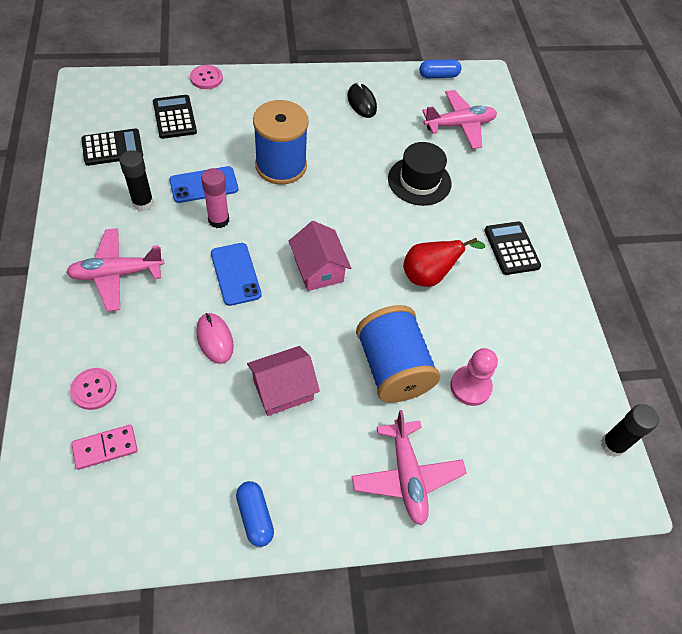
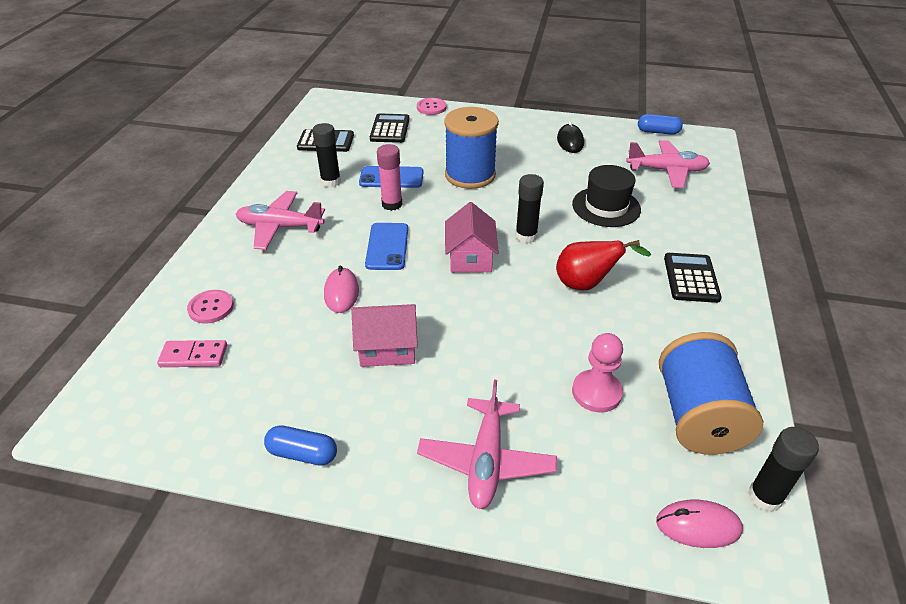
camera: 25 degrees right, 15 degrees down
blue capsule [236,481,274,547] -> blue capsule turned 75 degrees counterclockwise [264,425,337,466]
blue spool [356,305,440,403] -> blue spool moved to [659,332,764,455]
none -> black glue stick [515,174,544,243]
none -> pink mouse [656,500,743,548]

